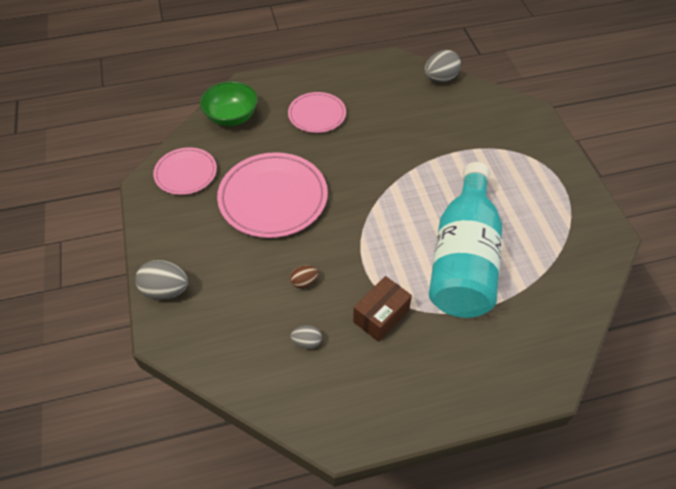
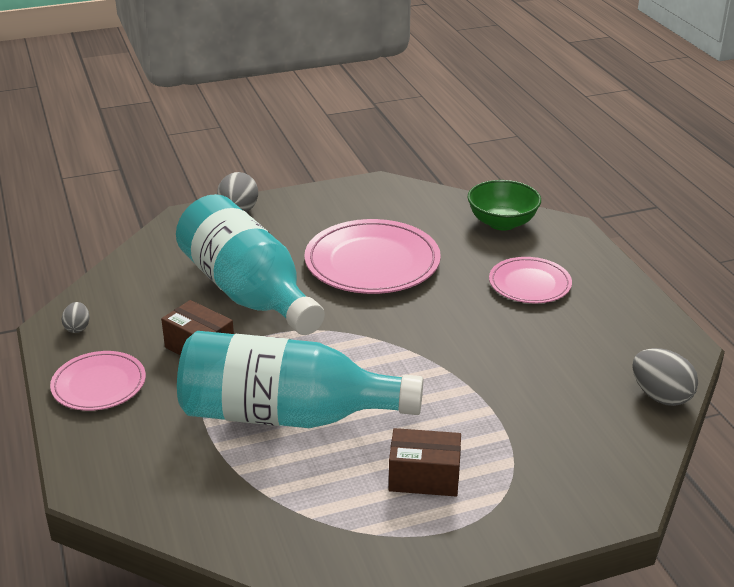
camera: 85 degrees right, 20 degrees down
pink plate [153,147,217,195] -> pink plate moved to [50,351,146,411]
brown egg [290,265,319,288] -> turquoise bottle [176,194,325,335]
grey egg [290,325,322,349] -> grey egg moved to [62,302,90,333]
none -> brown box [389,428,461,496]

